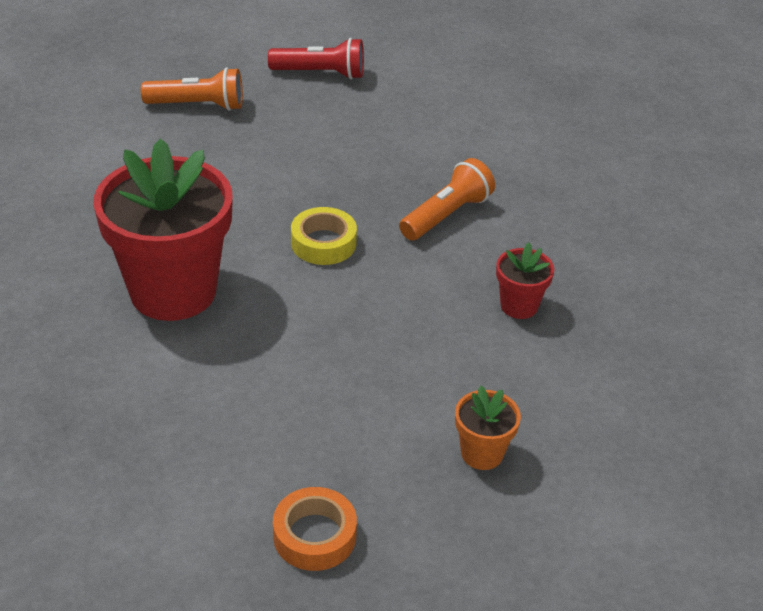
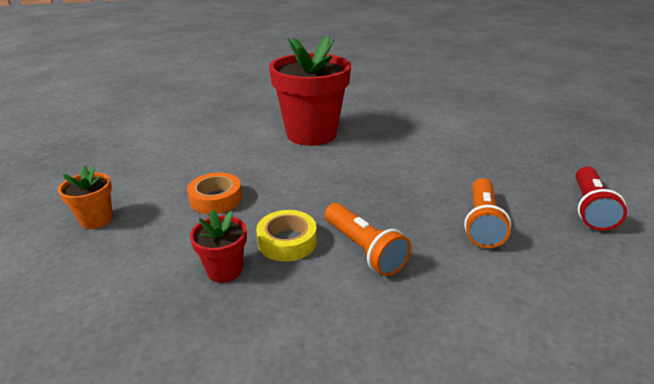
camera: 105 degrees right, 10 degrees down
orange flashlight [141,67,243,111] -> orange flashlight moved to [464,178,511,248]
orange tape [273,487,357,571] -> orange tape moved to [187,173,242,214]
yellow tape [291,207,357,265] -> yellow tape moved to [256,210,317,262]

